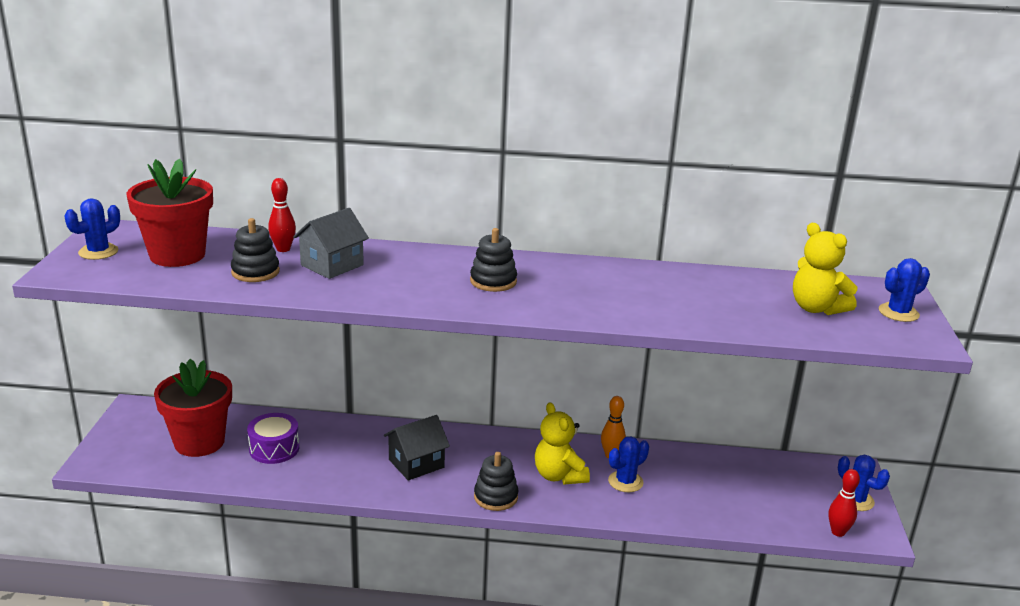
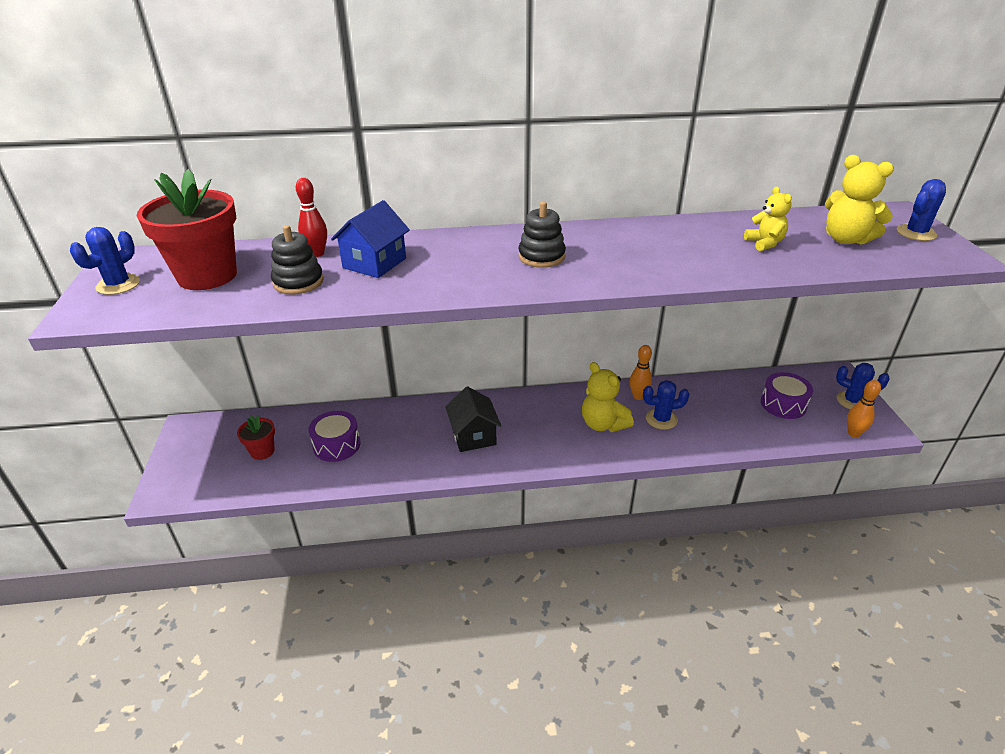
camera: 10 degrees left, 10 degrees up
red flower pot [154,359,232,457] -> red flower pot [237,415,275,460], size x0.50
grey house [293,208,369,279] -> blue house [331,200,410,278]
black house [384,415,450,481] -> black house turned 60 degrees counterclockwise [445,386,501,452]
black stacking toy [474,452,518,511] -> none
blue cactus [608,436,649,492] -> blue cactus turned 45 degrees clockwise [643,380,689,430]
red bowling pin [829,469,860,537] -> orange bowling pin [847,380,881,438]
none -> yellow teddy bear [744,187,792,251]
none -> purple drum [761,372,813,419]

